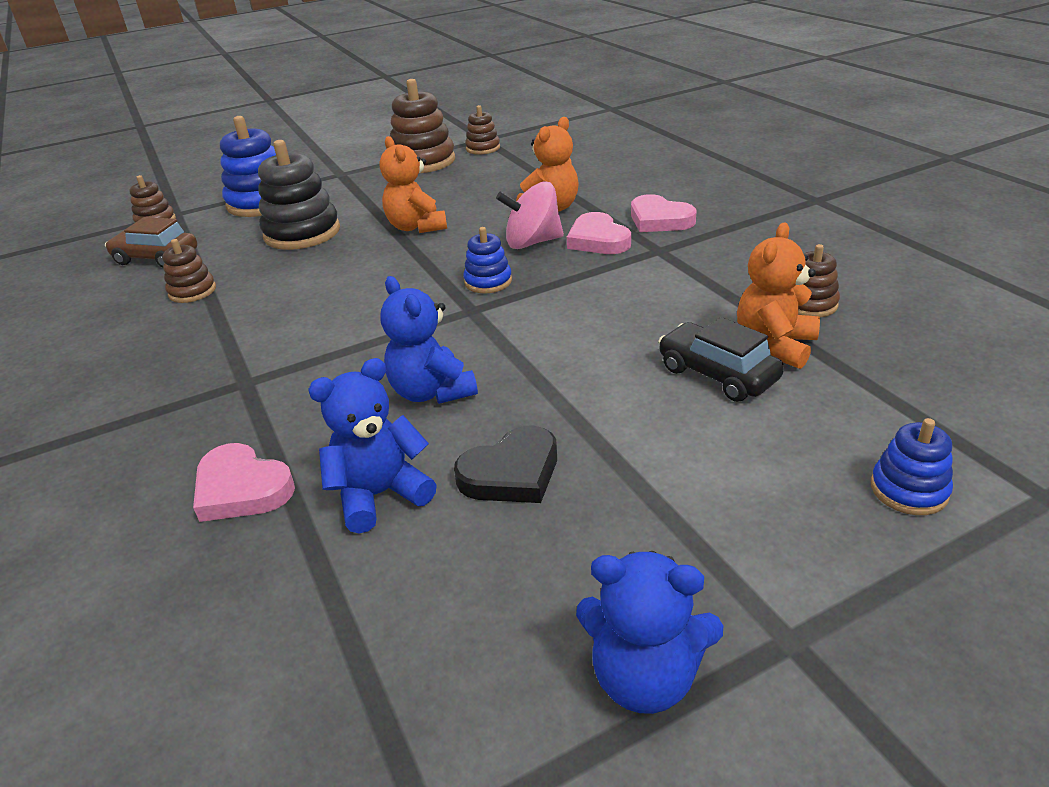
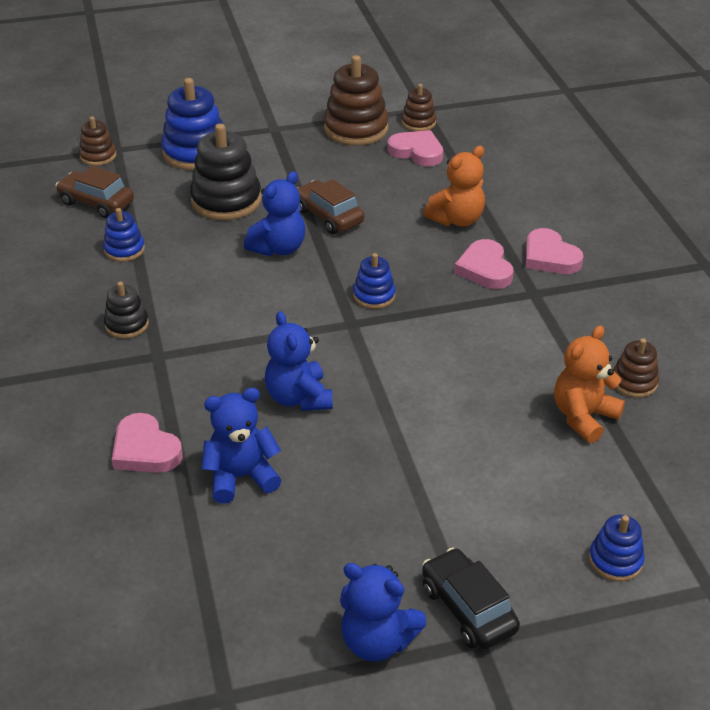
camera: 10 degrees right, 5 degrees up
brown stacking toy [162,239,216,303] -> blue stacking toy [103,208,145,262]
orange teddy bear [380,136,447,233] -> brown car [297,179,365,234]
black heart [454,426,557,503] -> none
pink spinning top [496,182,564,249] -> none
black car [658,317,784,402] -> black car moved to [422,548,520,649]
none -> black stacking toy [104,282,149,339]
none -> blue teddy bear [244,171,305,256]
none -> pink heart [388,130,443,166]

